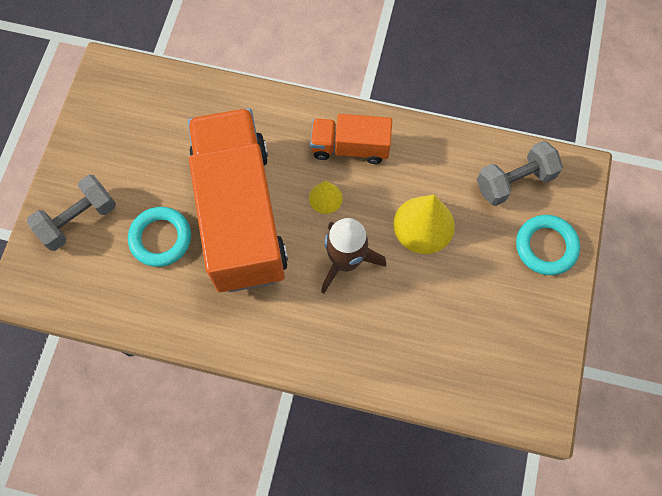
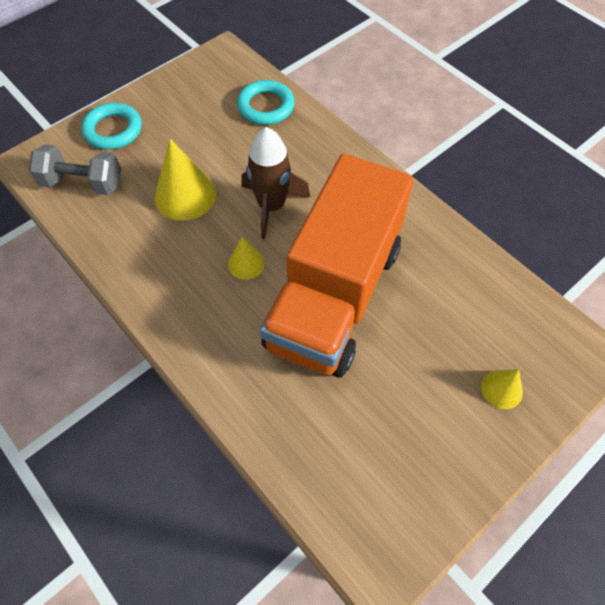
camera: 145 degrees left, 10 degrees down
grey dumbbell [27,175,116,251] -> yellow cone [481,369,523,409]
turquoise ring [128,207,191,267] -> turquoise ring moved to [237,80,295,125]
orange truck [310,114,392,164] -> none

